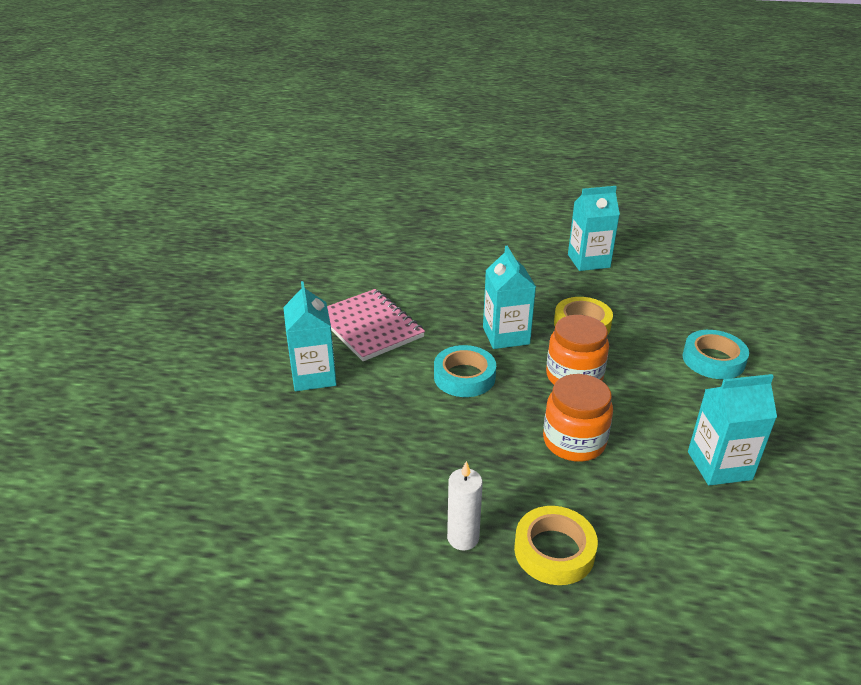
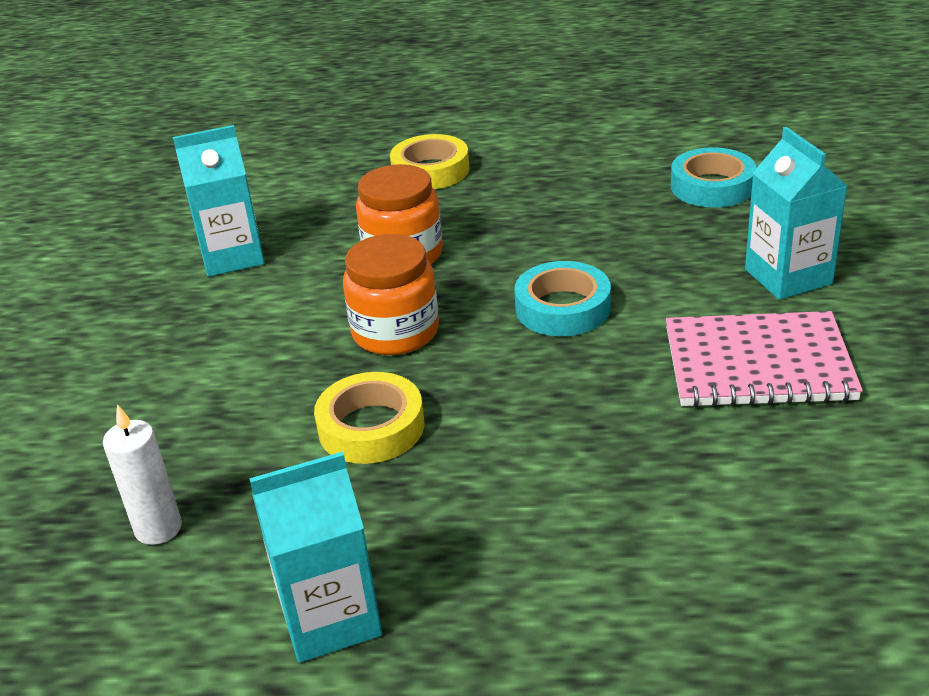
camera: 175 degrees right, 0 degrees up
pink notebook [327,289,425,361] -> pink notebook turned 45 degrees counterclockwise [666,311,863,407]
white candle [447,461,483,550] -> white candle moved to [103,404,182,545]
turquoise carton [483,246,536,349] -> none
turquoise tape [683,330,749,379] -> turquoise tape moved to [671,147,757,208]

